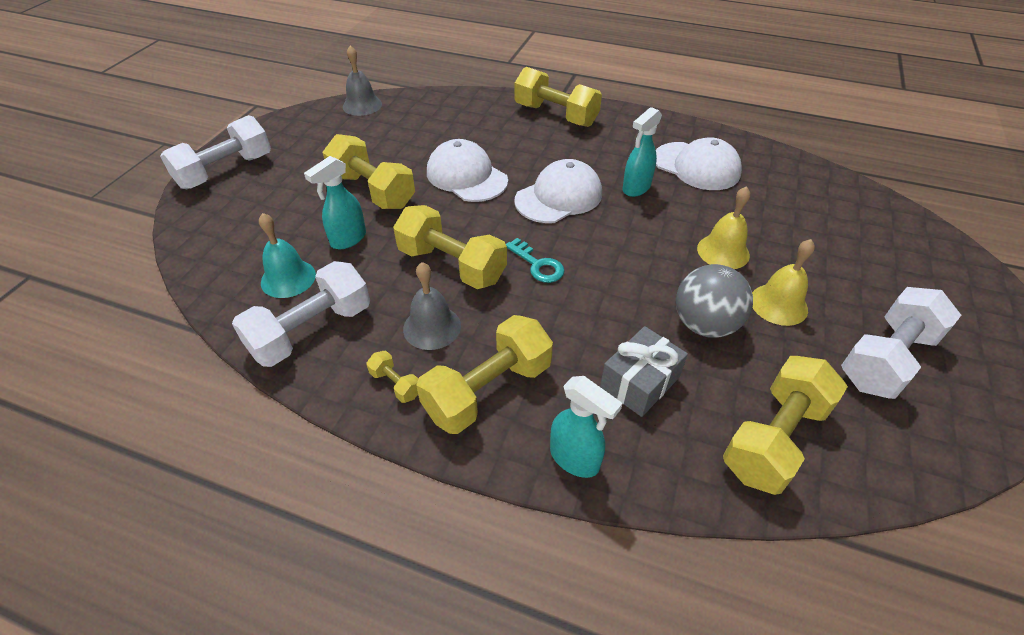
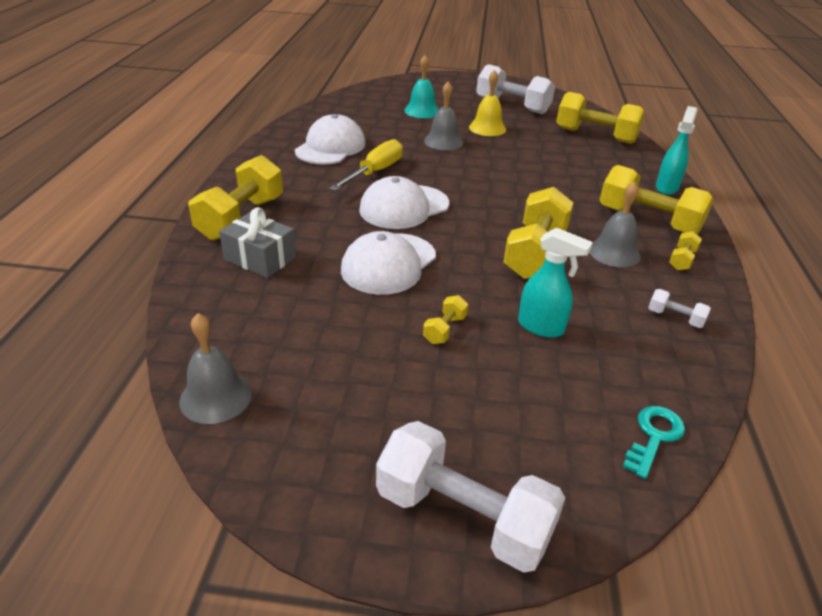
camera: 105 degrees left, 10 degrees down
white dumbbell [232,261,370,367] -> white dumbbell [648,289,711,328], size x0.45
turquoise bell [259,213,316,298] -> turquoise bell moved to [404,55,439,118]
yellow dumbbell [323,134,415,209] -> yellow dumbbell [423,295,468,344], size x0.45
turquoise key [506,238,565,283] -> turquoise key moved to [623,406,685,479]
white cap [515,159,602,223] -> white cap turned 75 degrees counterclockwise [359,176,449,229]
grey gift [600,326,688,417] -> grey gift moved to [219,207,296,278]
turquoise spray bottle [622,107,662,197] -> yellow screwdriver [330,139,403,191]
grey ball [676,264,753,338] -> none
yellow bell [697,186,751,269] -> grey bell [424,81,463,150]

